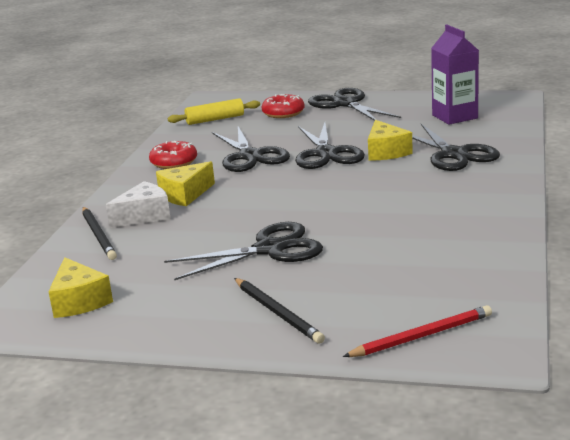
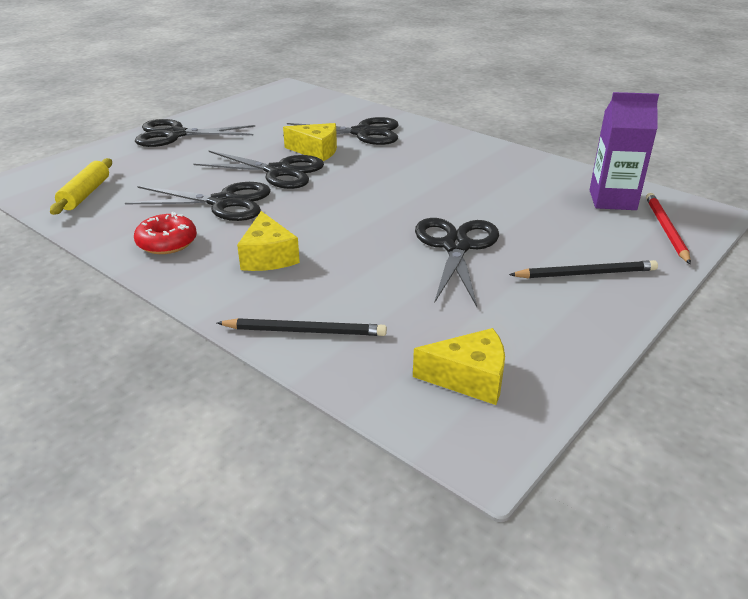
camera: 65 degrees left, 10 degrees up
white cheese [106,181,171,228] -> none
red donut [262,94,305,118] -> none
purple carton [431,25,479,125] -> purple carton moved to [590,92,659,210]

